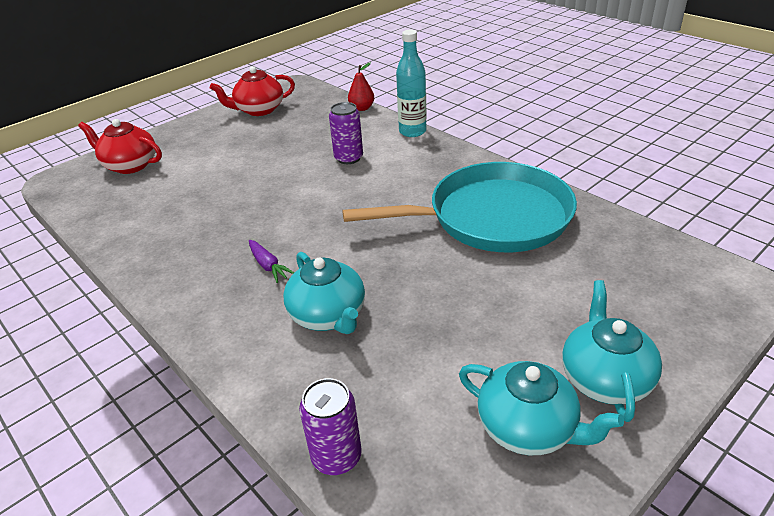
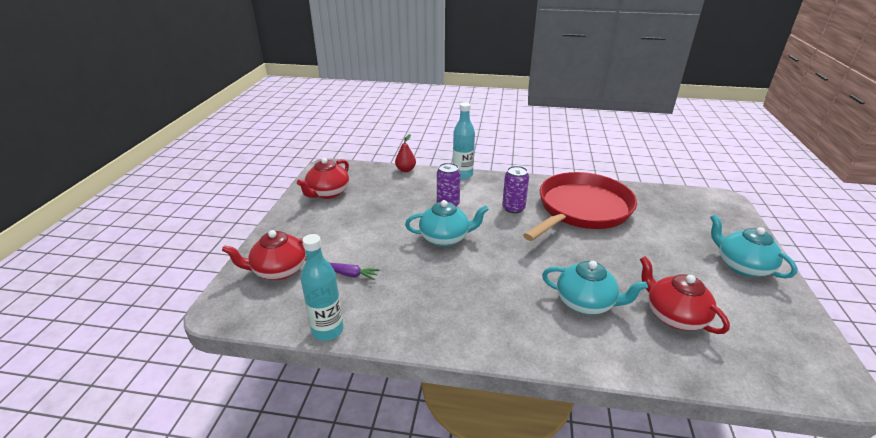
camera: 40 degrees left, 5 degrees down
purple carrot [249,240,295,283] -> purple carrot moved to [330,263,380,280]
purple can [299,378,362,475] -> purple can moved to [502,166,529,213]
turquoise pan [343,162,577,252] -> red pan [523,172,637,241]
turquoise teapot [459,361,624,455] -> turquoise teapot moved to [405,200,489,247]
none -> turquoise bottle [301,234,344,341]
none -> red teapot [640,256,730,334]

